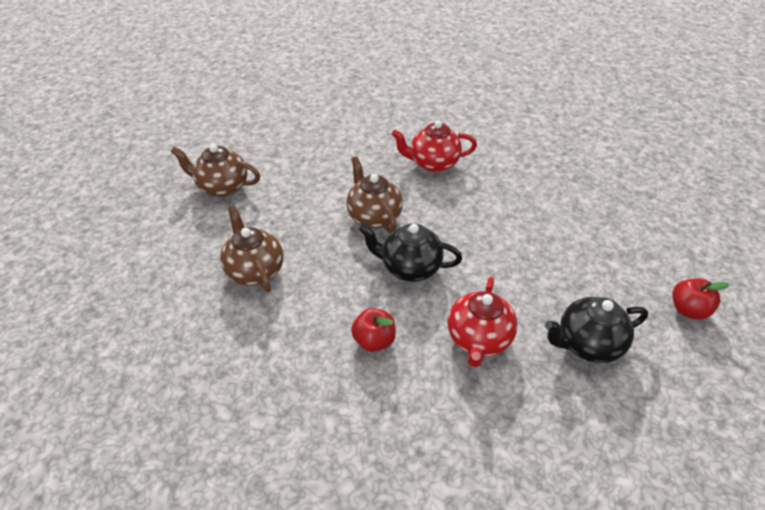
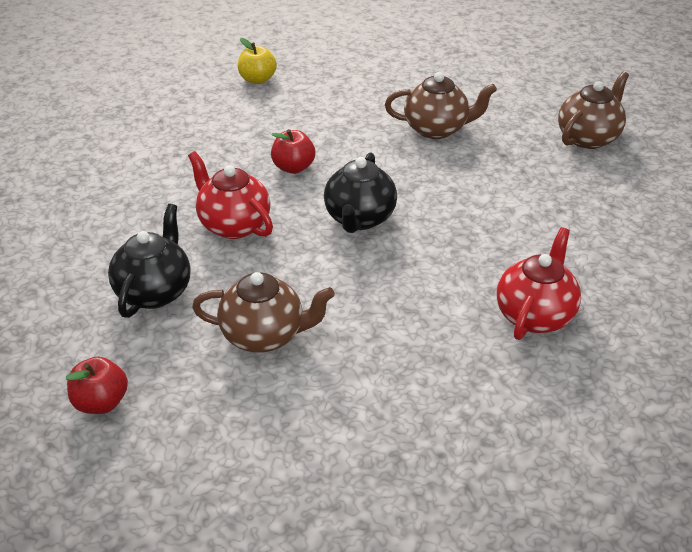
camera: 120 degrees right, 5 degrees down
brown teapot [346,157,403,233] -> brown teapot moved to [192,272,335,353]
black teapot [359,223,462,282] -> black teapot turned 150 degrees clockwise [324,152,397,233]
none -> yellow apple [238,38,277,84]

